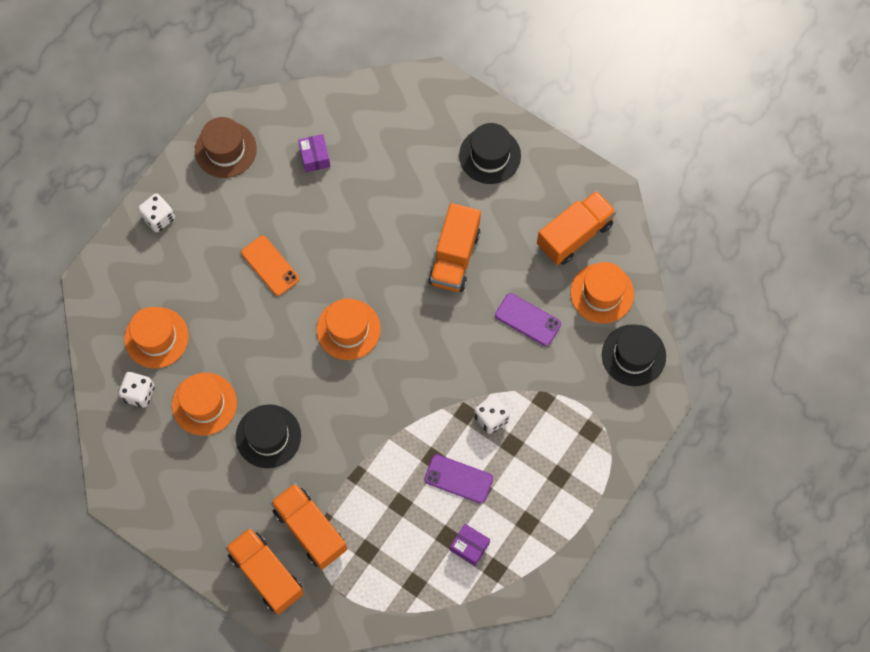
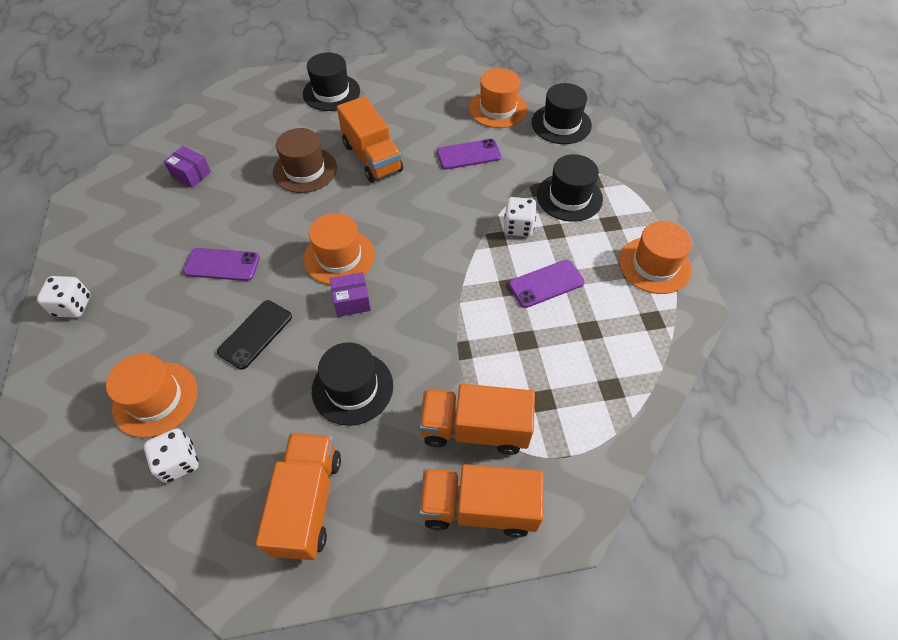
camera: 45 degrees left, 15 degrees down
orange hat [172,373,237,436] -> orange hat moved to [619,221,692,294]
brown hat [195,117,257,178] -> brown hat moved to [273,128,337,193]
orange phone [241,236,299,296] -> purple phone [183,248,260,281]
purple box [450,524,490,566] -> purple box moved to [330,272,371,317]
orange truck [537,190,616,265] -> orange truck moved to [256,433,341,560]
none -> black phone [217,300,292,369]
none -> black hat [537,154,603,222]

